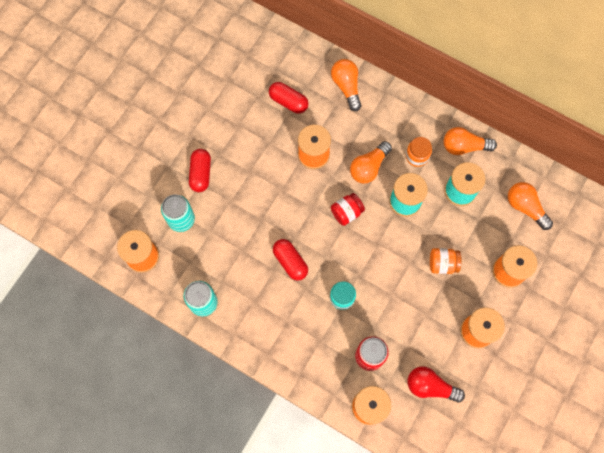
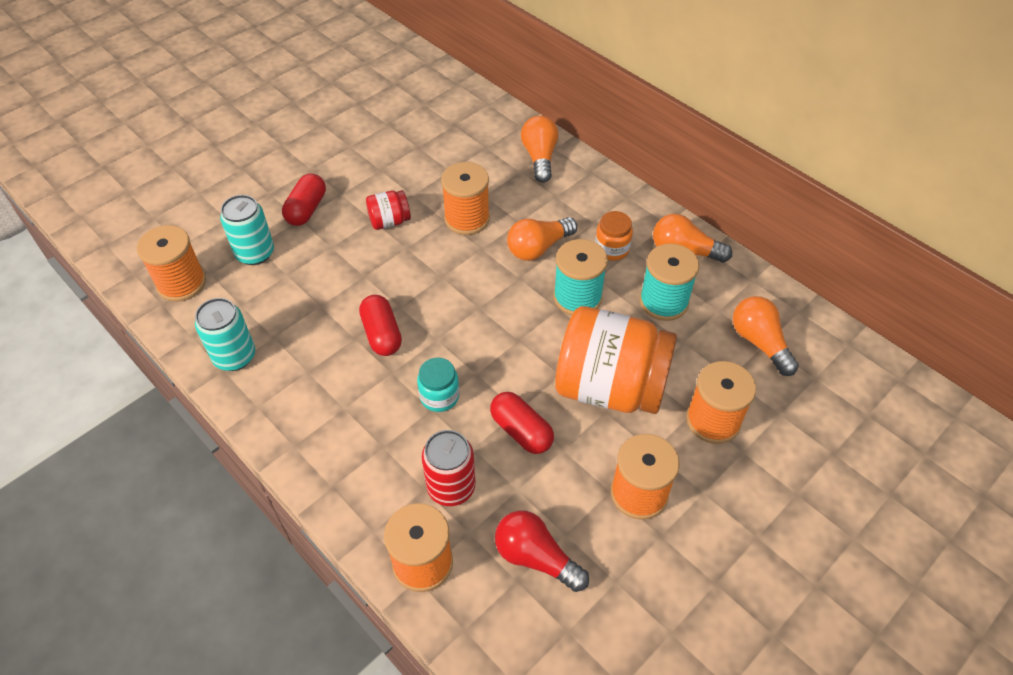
camera: 15 degrees right, 20 degrees down
red capsule [269,82,309,114] -> red capsule moved to [490,392,554,454]
red jar [331,193,365,226] -> red jar moved to [366,190,411,230]
orange jar [430,248,461,274] -> orange jar [555,306,677,414], size x2.28

